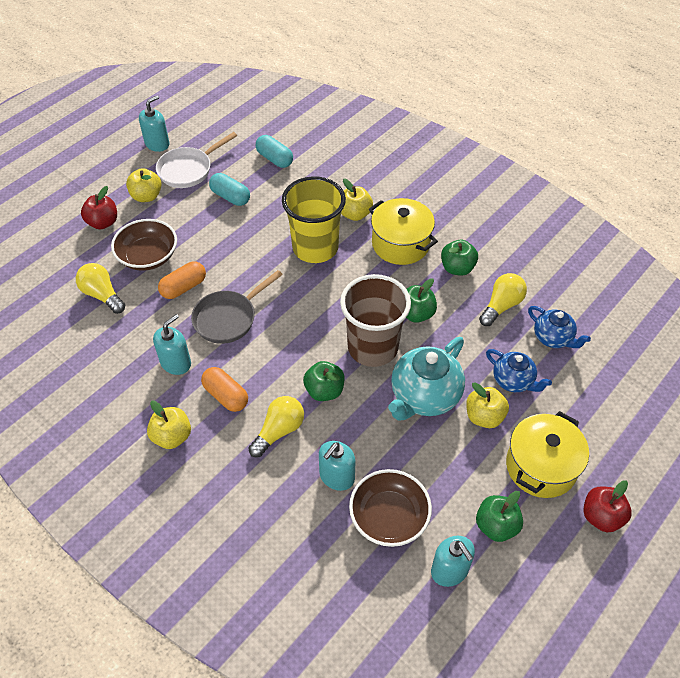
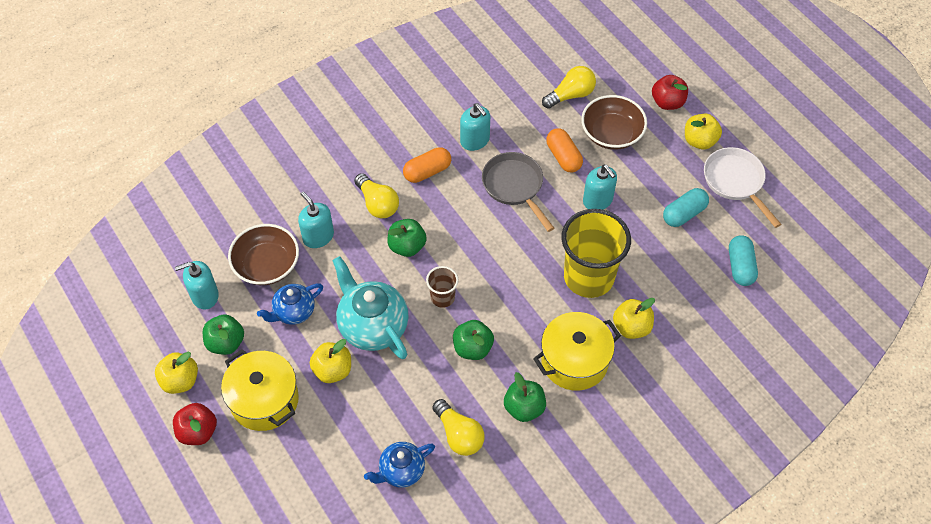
camera: 105 degrees right, 5 degrees up
turquoise soap dispenser [139,95,170,152] -> turquoise soap dispenser moved to [583,165,617,210]
yellow apple [147,400,191,449] -> yellow apple moved to [155,352,198,394]
turquoise capsule [256,135,293,168] -> turquoise capsule turned 60 degrees counterclockwise [729,235,758,286]
brown cup [340,274,411,367] -> brown cup [426,266,458,308], size x0.47
blue teapot [486,349,552,392] -> blue teapot moved to [257,284,323,325]

